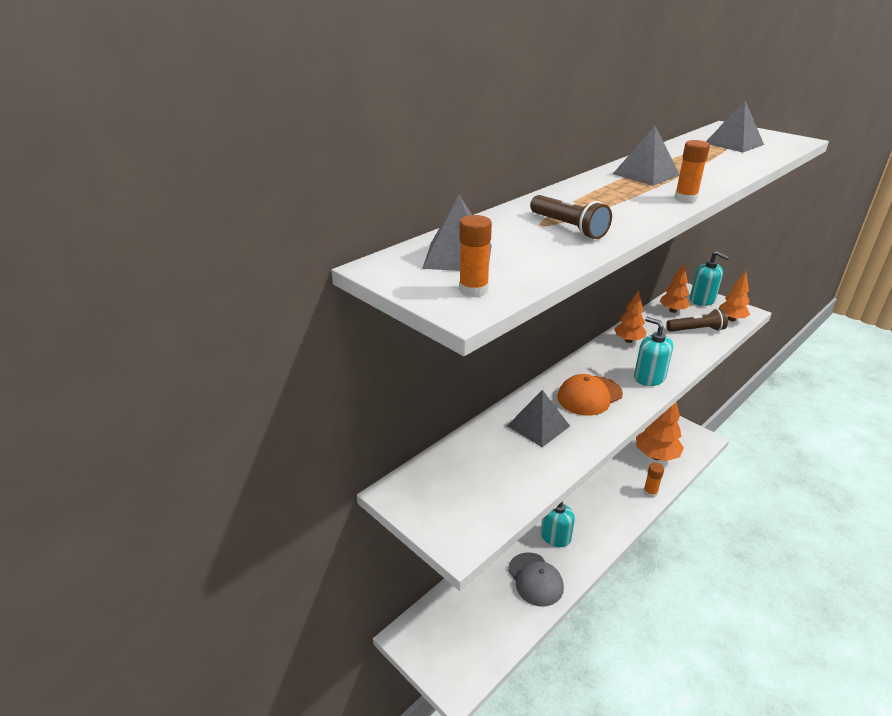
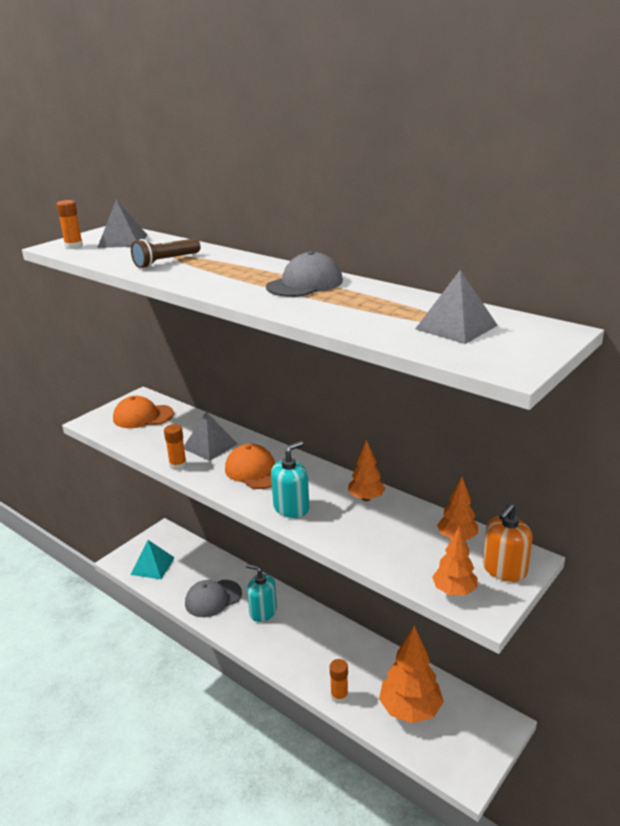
camera: 85 degrees right, 5 degrees down
grey pyramid [613,126,680,186] -> grey cap [266,251,343,297]
brown flashlight [666,308,728,332] -> none
orange glue stick [674,140,710,203] -> orange glue stick moved to [164,424,187,470]
turquoise soap dispenser [690,251,729,306] -> orange soap dispenser [483,504,533,582]
none -> orange cap [113,396,174,428]
none -> turquoise pyramid [130,540,175,579]

